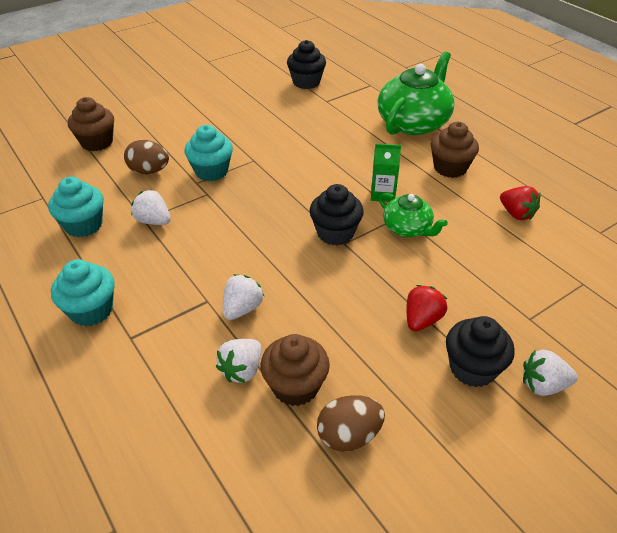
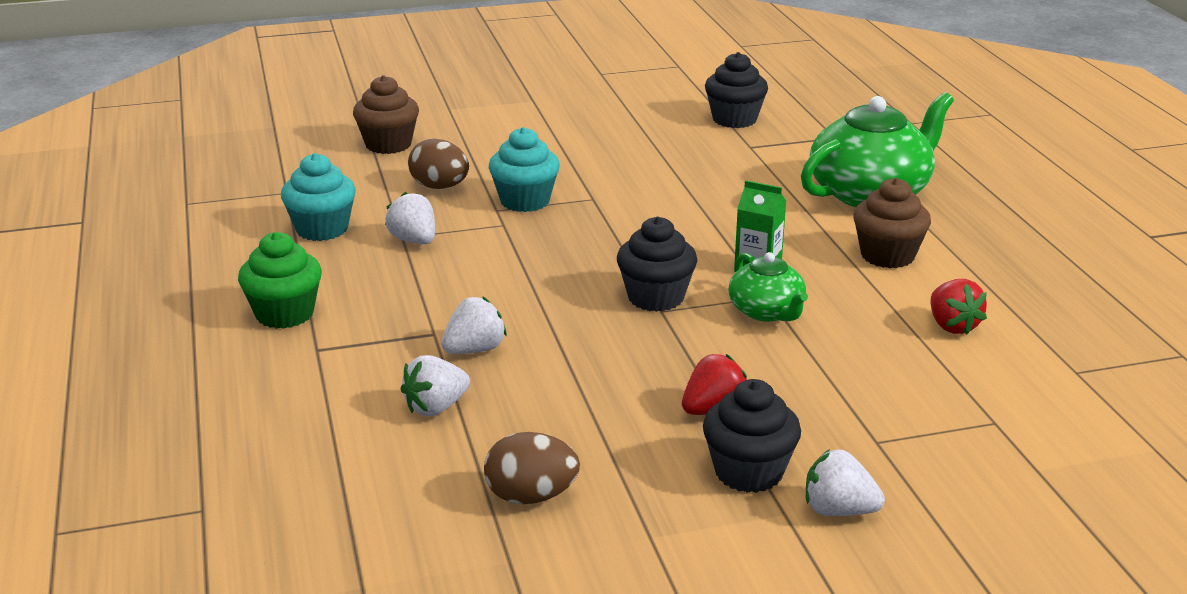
camera: 20 degrees right, 15 degrees down
turquoise cupcake [51,259,115,326] -> green cupcake [238,232,322,329]
brown cupcake [260,334,330,406] -> none

